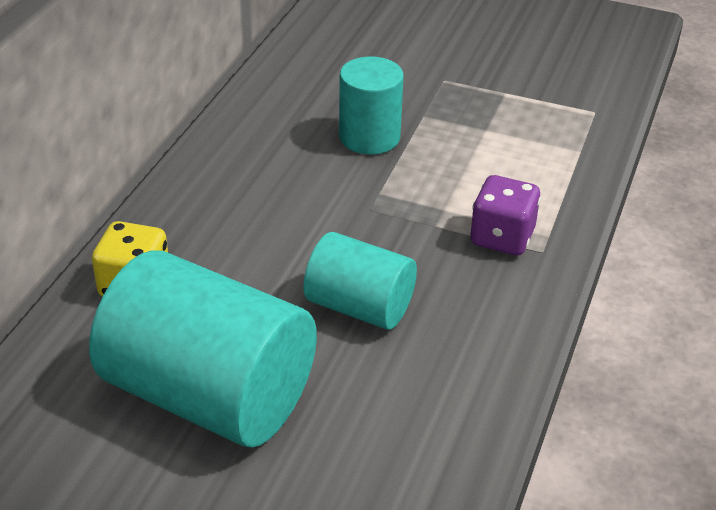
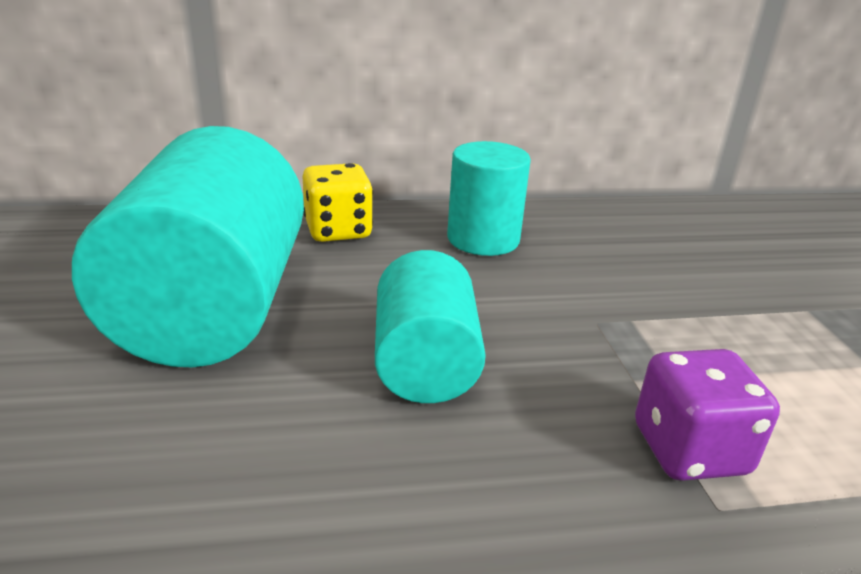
camera: 60 degrees right, 10 degrees down
turquoise cylinder [339,56,404,155] -> turquoise cylinder moved to [447,141,531,256]

